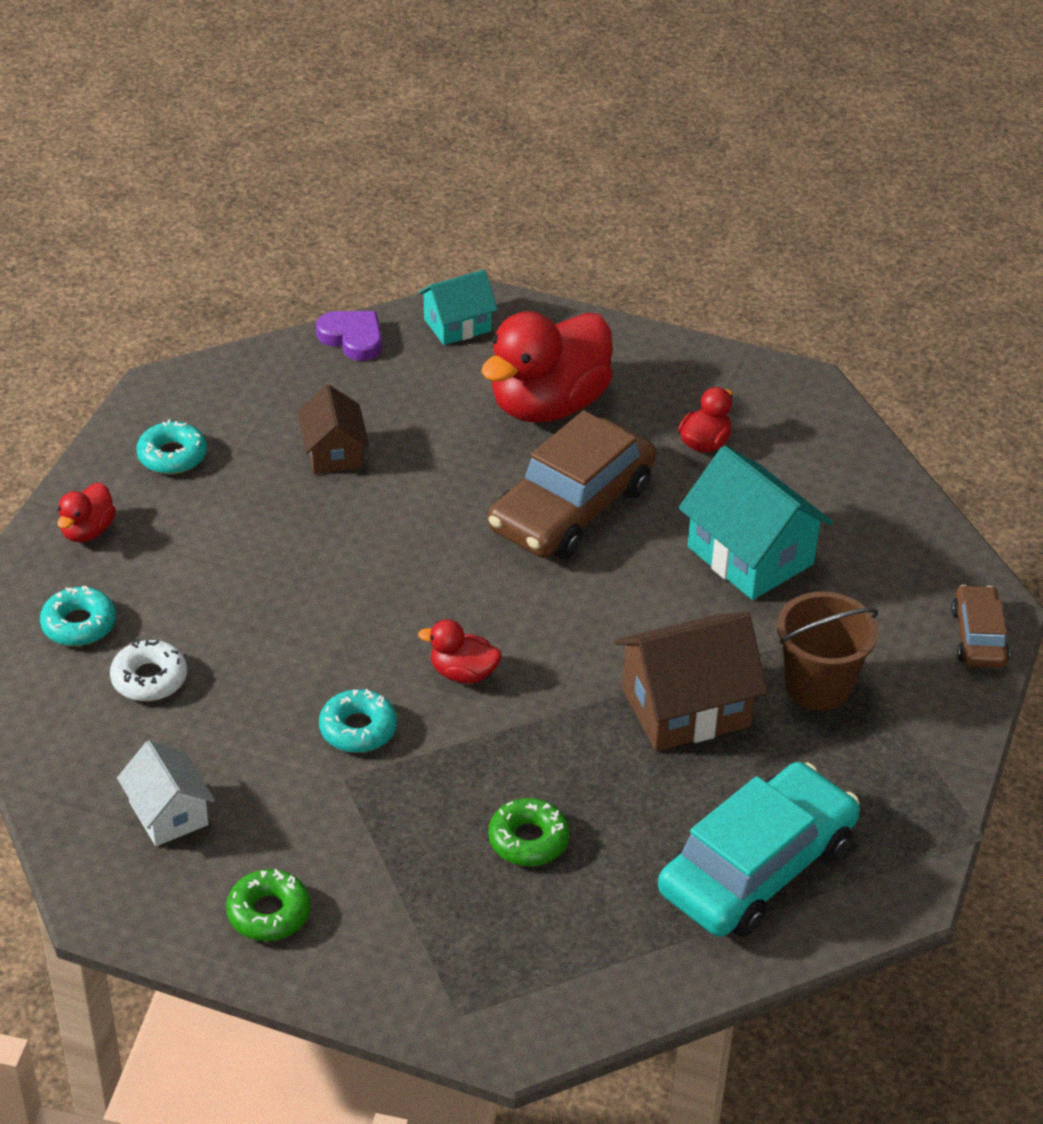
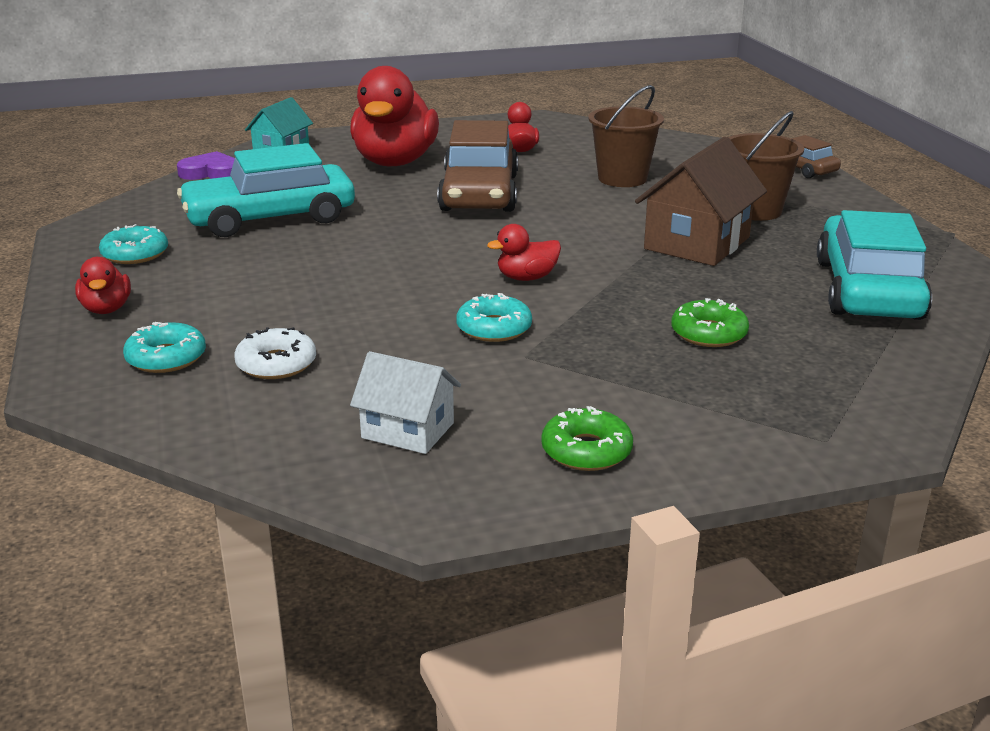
camera: 35 degrees left, 15 degrees down
brown house [297,384,369,474] -> turquoise car [177,143,355,237]
turquoise house [679,446,833,600] -> brown bucket [588,85,664,187]

